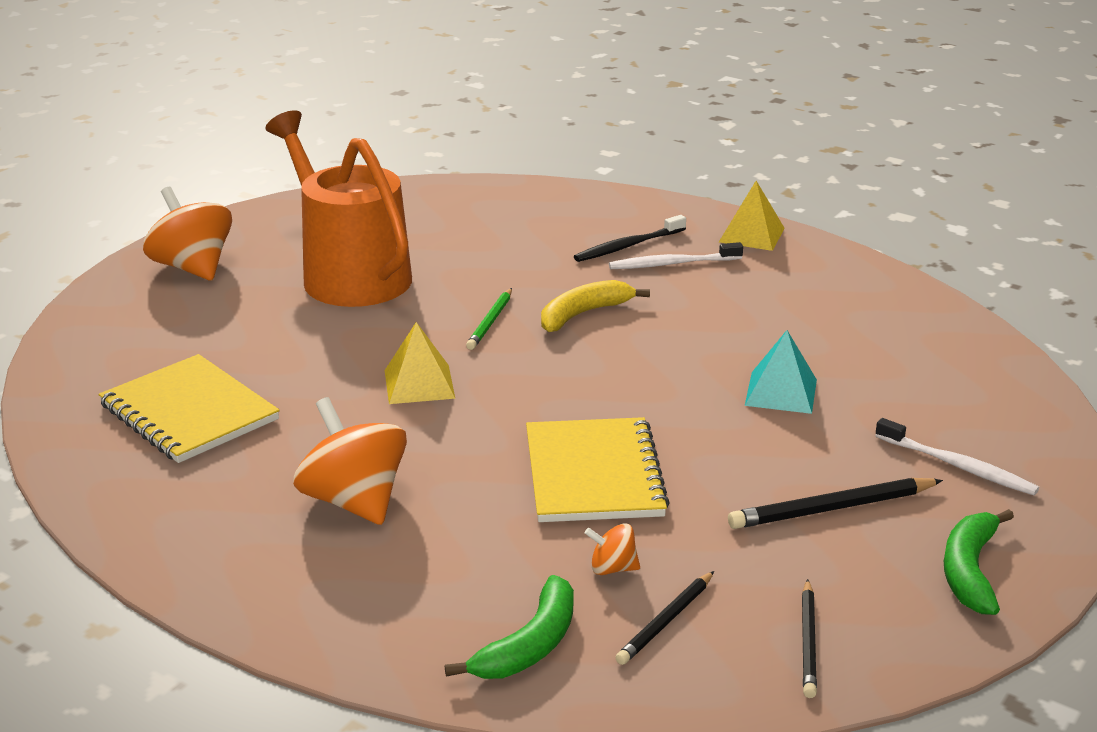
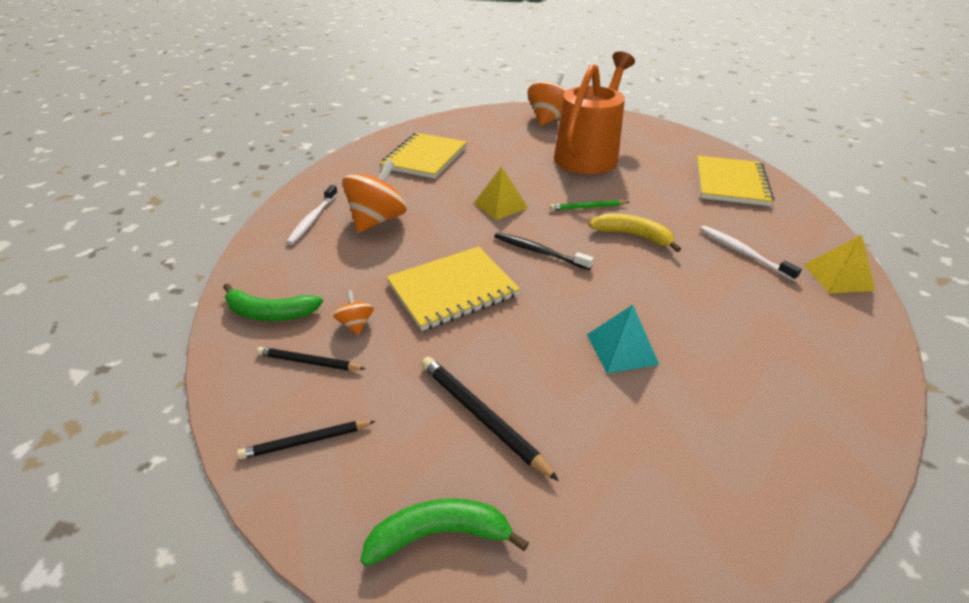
camera: 65 degrees right, 10 degrees up
black toothbrush [574,215,686,262] -> black toothbrush moved to [494,232,594,270]
white toothbrush [875,418,1039,495] -> white toothbrush moved to [286,185,338,245]
none -> yellow notebook [697,156,774,206]

